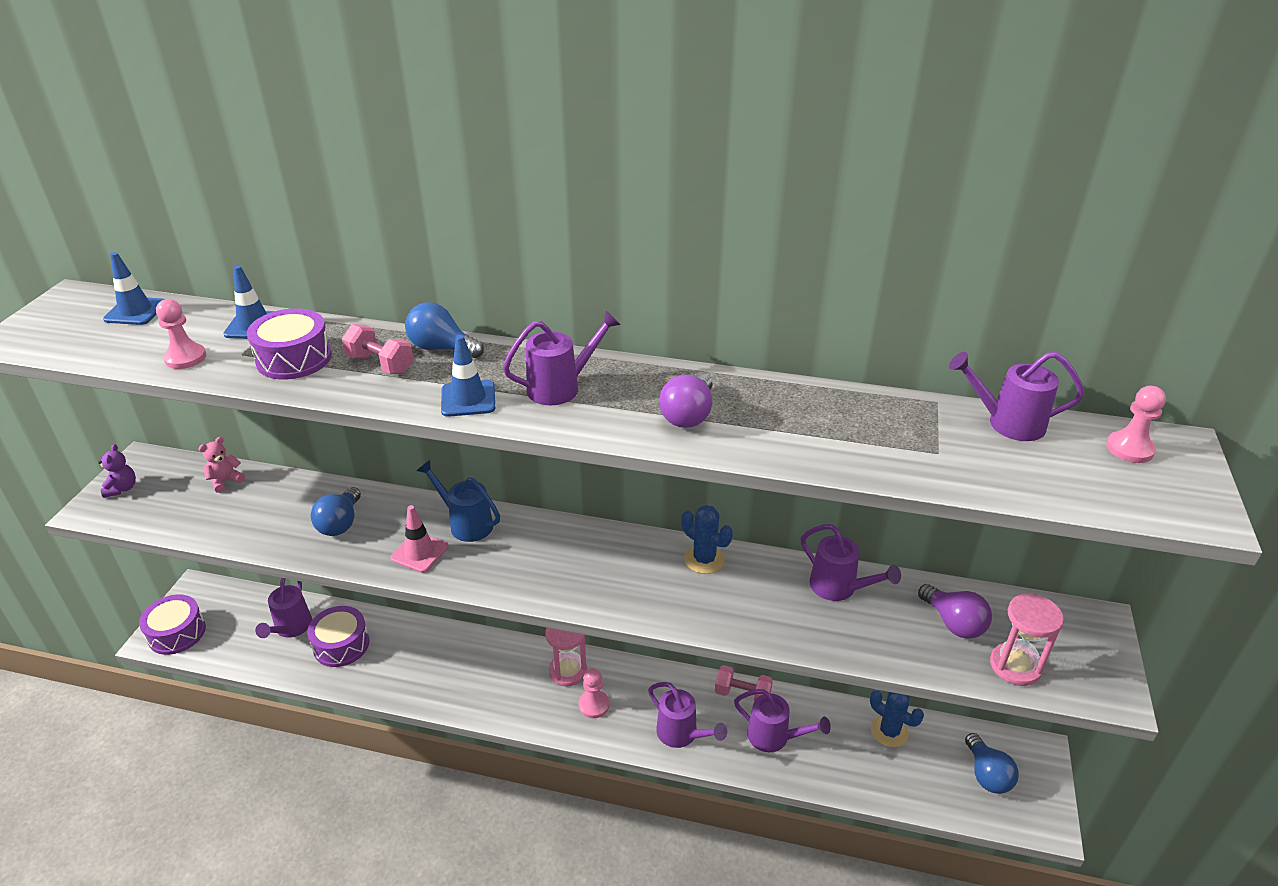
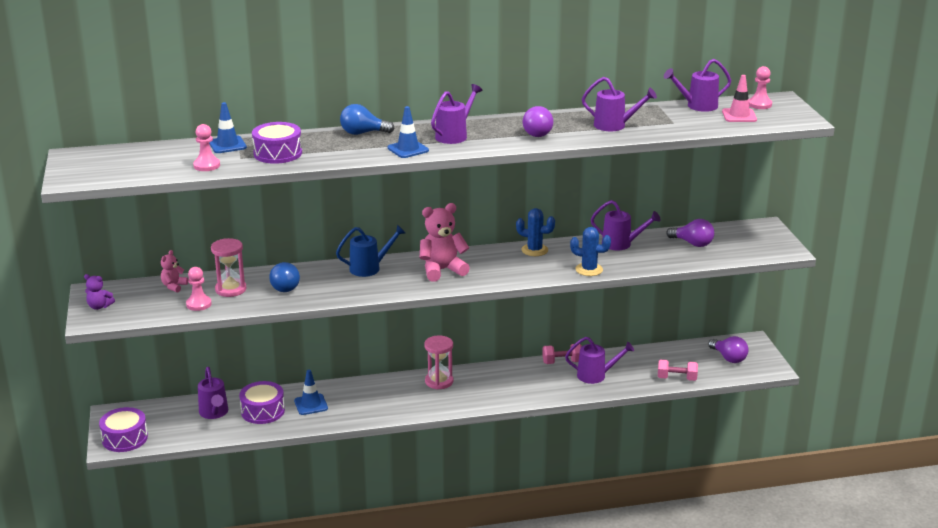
camera: 25 degrees left, 10 degrees down
purple teddy bear [98,444,136,498] -> purple teddy bear turned 135 degrees clockwise [84,274,115,310]
blue traffic cone [103,252,164,325] -> blue traffic cone moved to [294,370,328,415]
pink dumbbell [342,324,414,374] -> pink dumbbell moved to [658,359,698,381]
pink traffic cone [391,505,449,573] -> pink traffic cone moved to [722,75,757,122]
blue watering can [417,460,500,542] -> blue watering can turned 150 degrees clockwise [336,225,405,277]
pink pawn [578,668,610,718] -> pink pawn moved to [186,267,212,311]
purple watering can [648,682,727,748] -> purple watering can moved to [582,77,657,131]
blue cactus [870,690,924,747] -> blue cactus moved to [570,227,611,276]
blue light bulb [965,733,1019,794] -> purple light bulb [708,336,748,363]
pink hourglass [990,593,1064,686] -> pink hourglass moved to [211,238,246,297]
none -> pink teddy bear [420,203,470,282]

